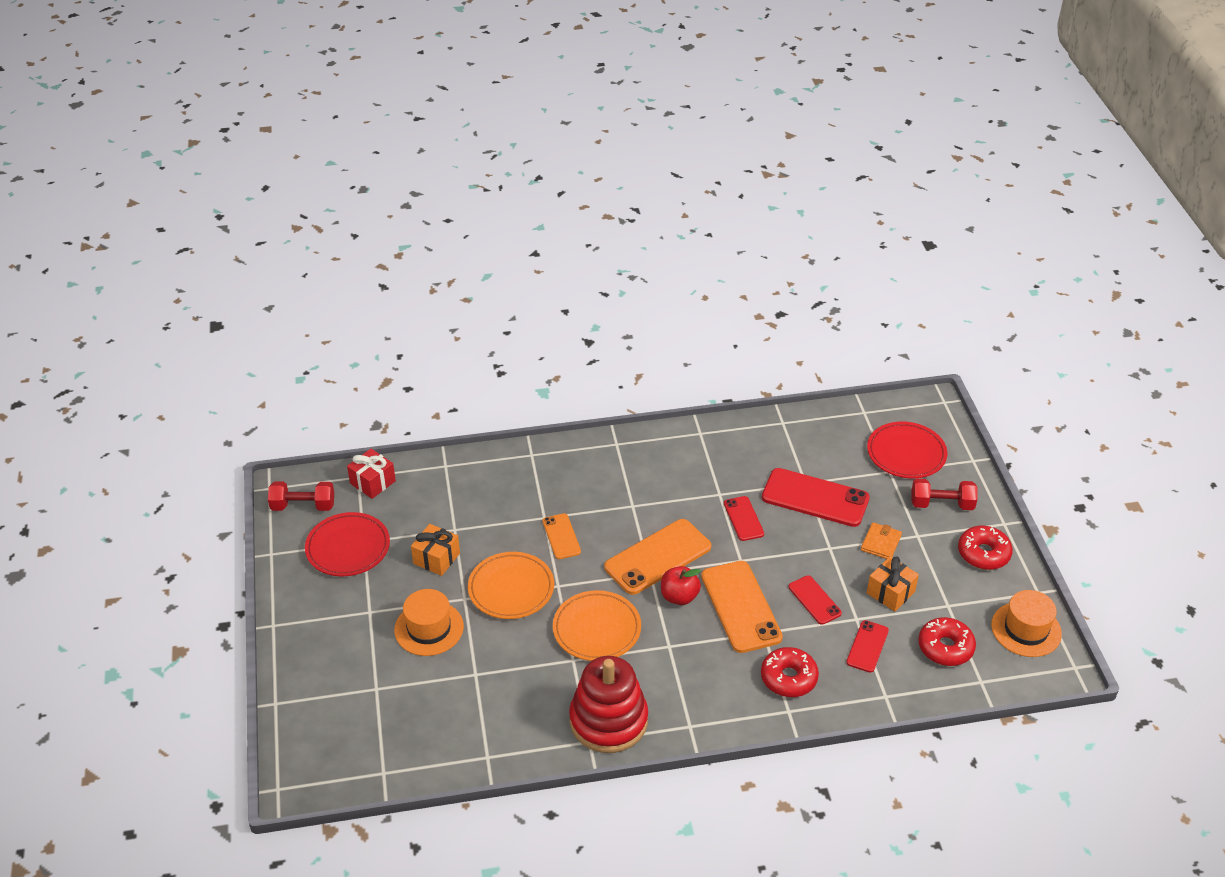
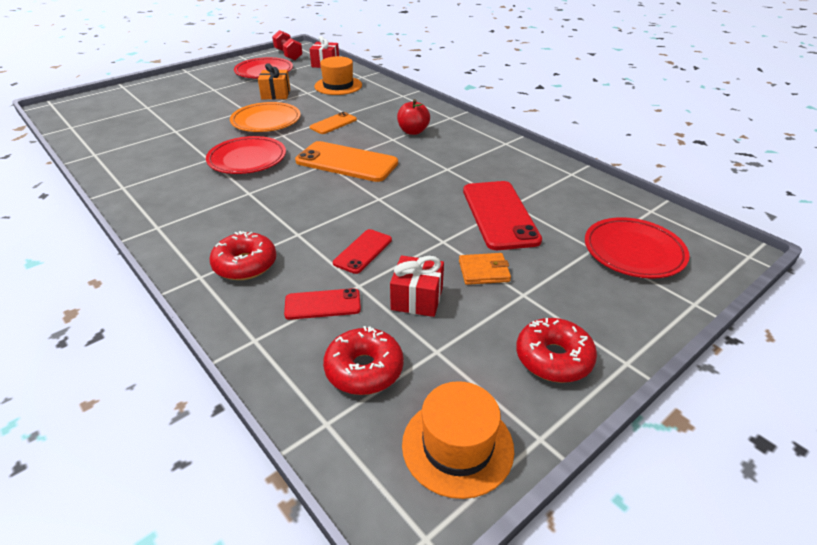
camera: 60 degrees right, 5 degrees down
orange hat [394,589,464,656] -> orange hat moved to [314,56,362,95]
orange plate [553,590,641,661] -> red plate [206,136,286,174]
red stacking toy [569,656,648,753] -> none
red apple [661,566,701,605] -> red apple moved to [397,99,430,135]
orange phone [701,561,783,653] -> none
red phone [724,496,764,541] -> none
orange gift [867,556,919,612] -> red gift [390,255,444,317]
red dumbbell [912,479,977,510] -> none

